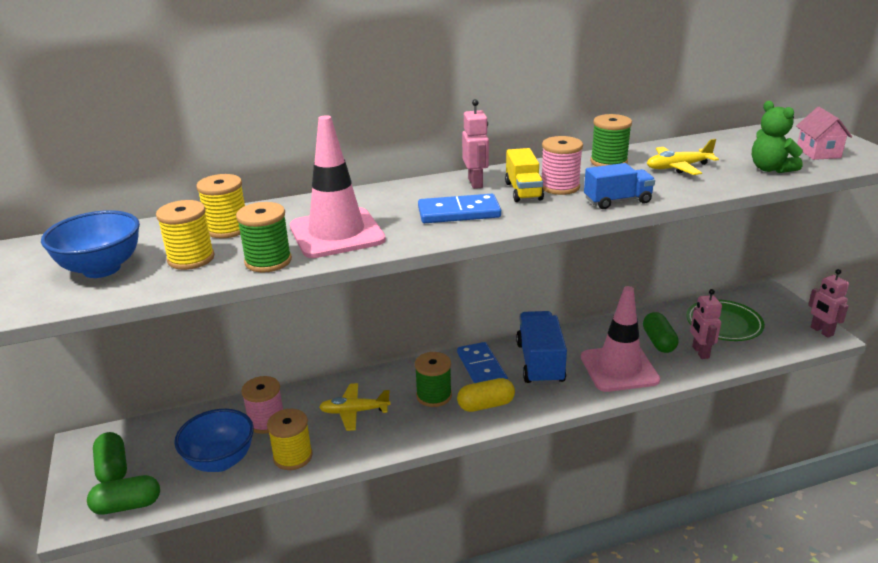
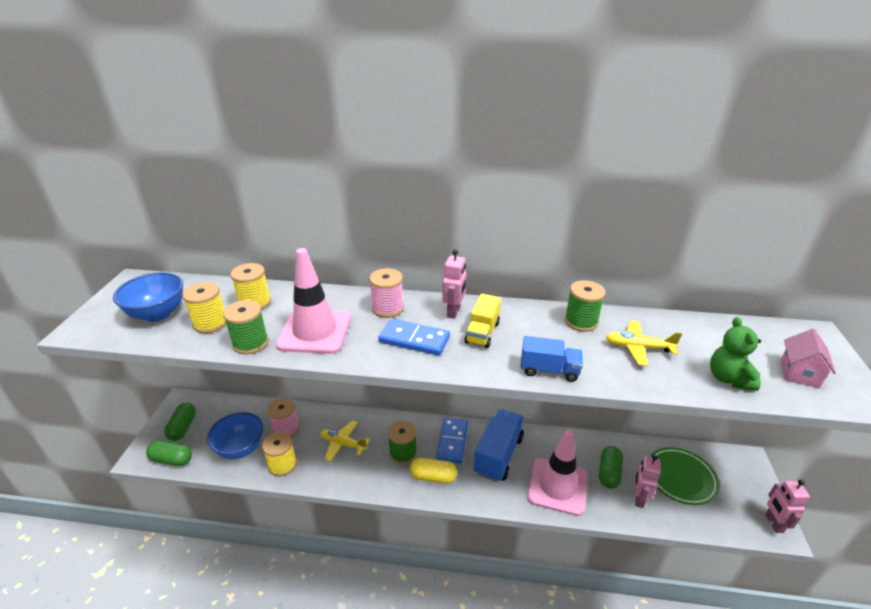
camera: 25 degrees right, 5 degrees up
pink spool [541,136,583,195] -> pink spool moved to [369,268,404,318]

